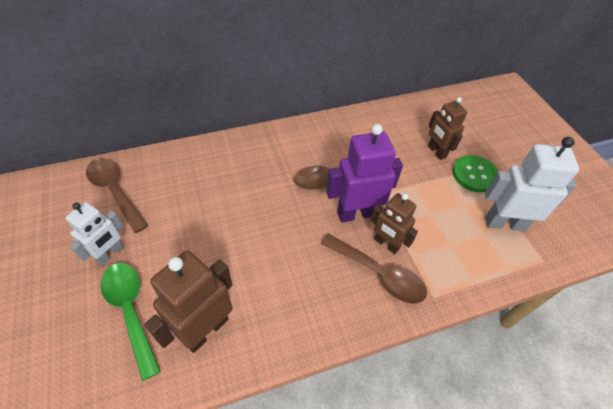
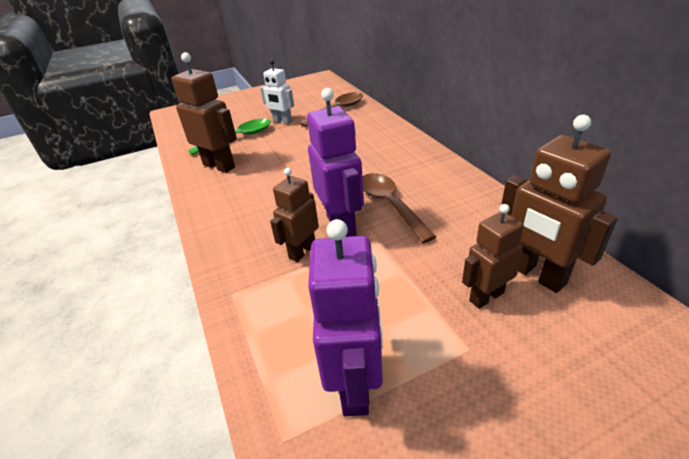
camera: 90 degrees right, 15 degrees down
brown spoon [320,234,427,304] -> none
green button [452,155,498,193] -> none
white robot [485,137,579,231] -> purple robot [308,219,383,416]
none -> brown robot [501,115,618,293]

